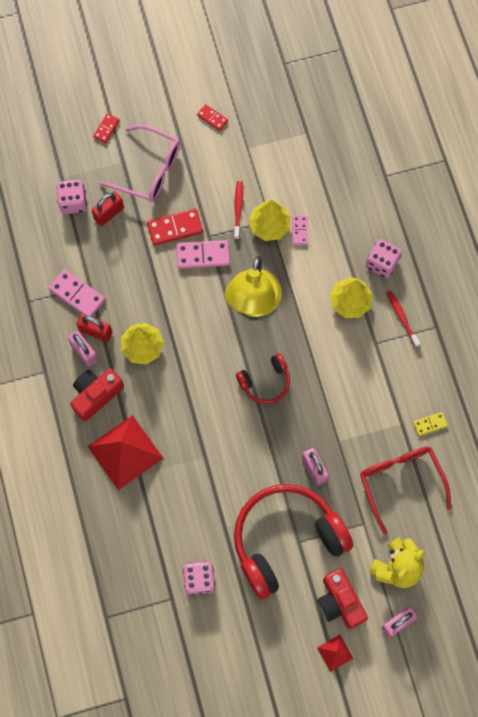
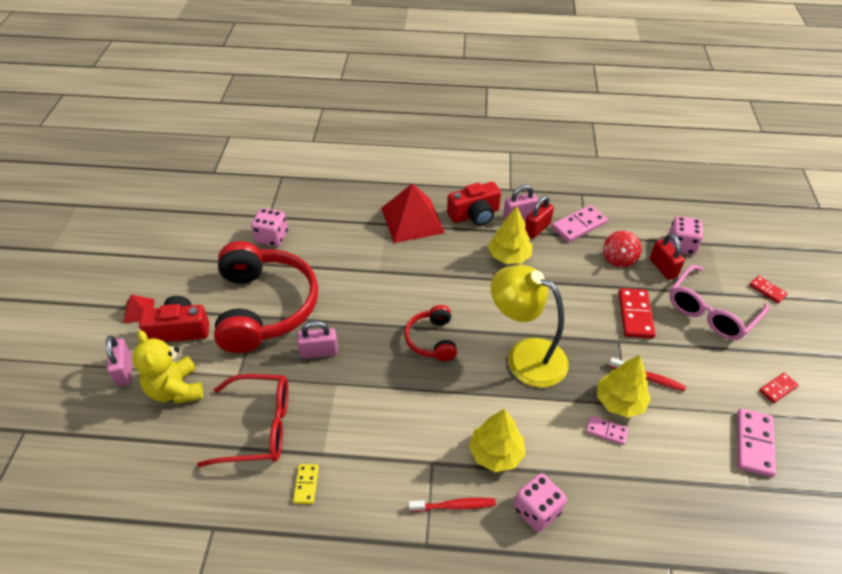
camera: 110 degrees right, 25 degrees down
red camera [70,368,124,421] -> red camera turned 90 degrees clockwise [447,182,501,226]
pink domino [176,240,230,269] -> pink domino moved to [737,408,776,477]
none -> red spinning top [603,231,642,268]

